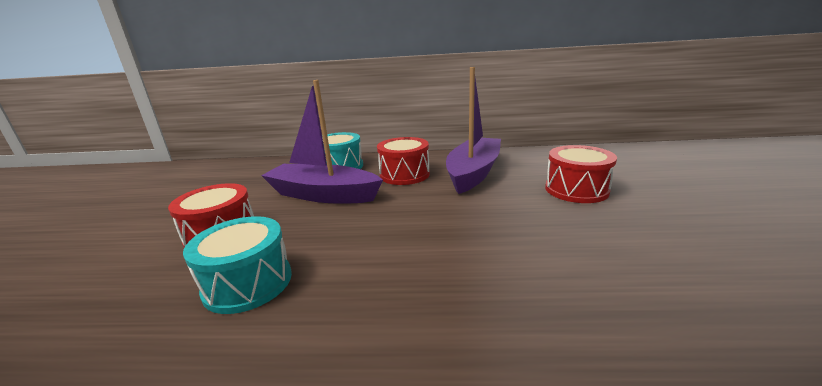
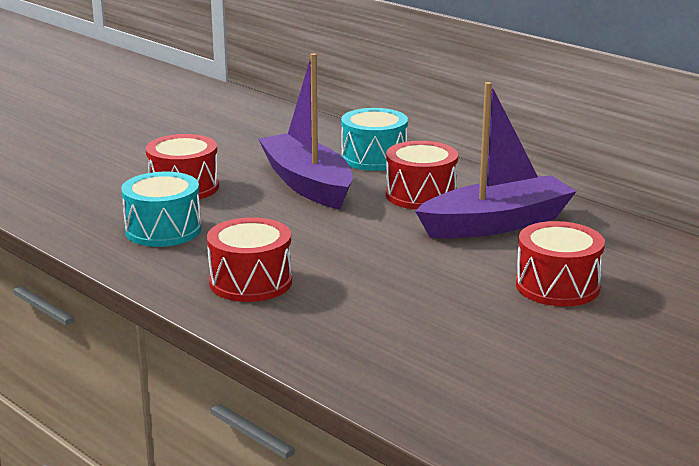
camera: 40 degrees right, 0 degrees up
none -> red drum [207,217,292,302]

